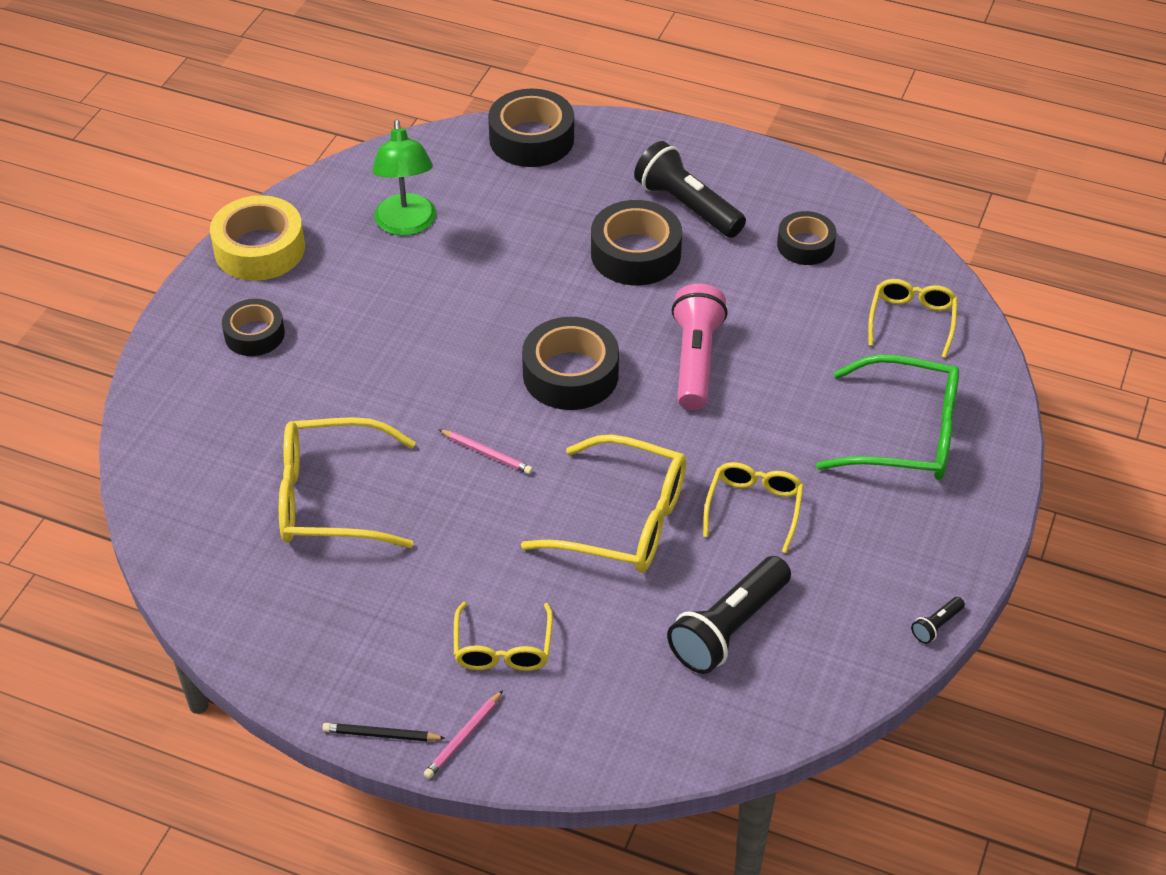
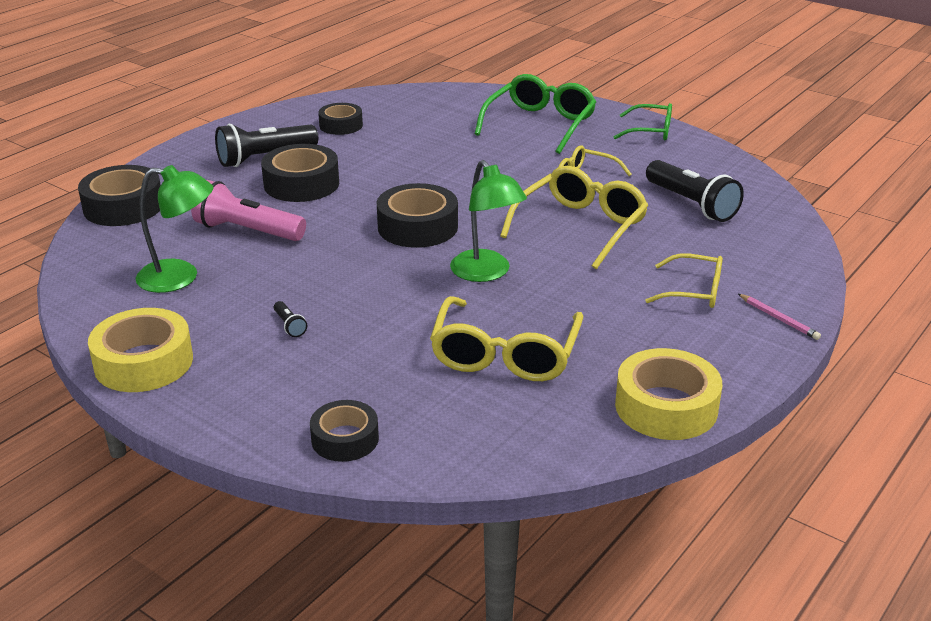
camera: 75 degrees left, 15 degrees down
black tape [222,299,285,356] -> black tape moved to [310,400,379,462]
black pencil [322,723,446,741] -> none
pink pencil [438,429,533,474] -> green lamp [450,160,527,282]
pink flashlight [671,284,728,410] -> pink flashlight moved to [191,180,306,241]
yellow glasses [868,279,958,358] -> none
black flashlight [911,597,965,644] -> black flashlight moved to [274,301,307,337]
none -> green glasses [614,103,672,140]
none -> yellow tape [615,348,722,440]

